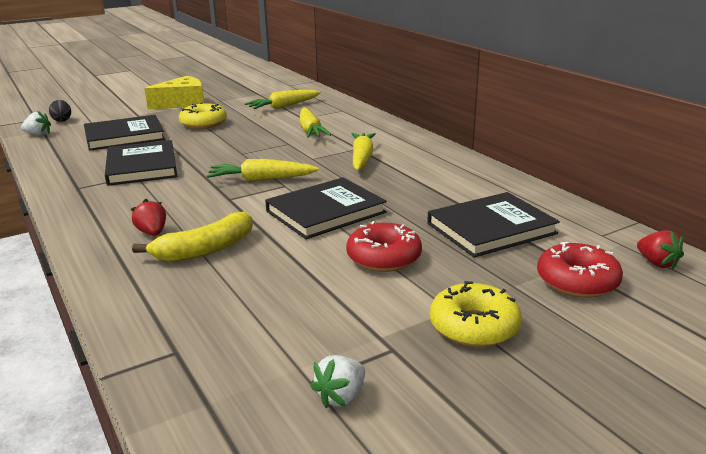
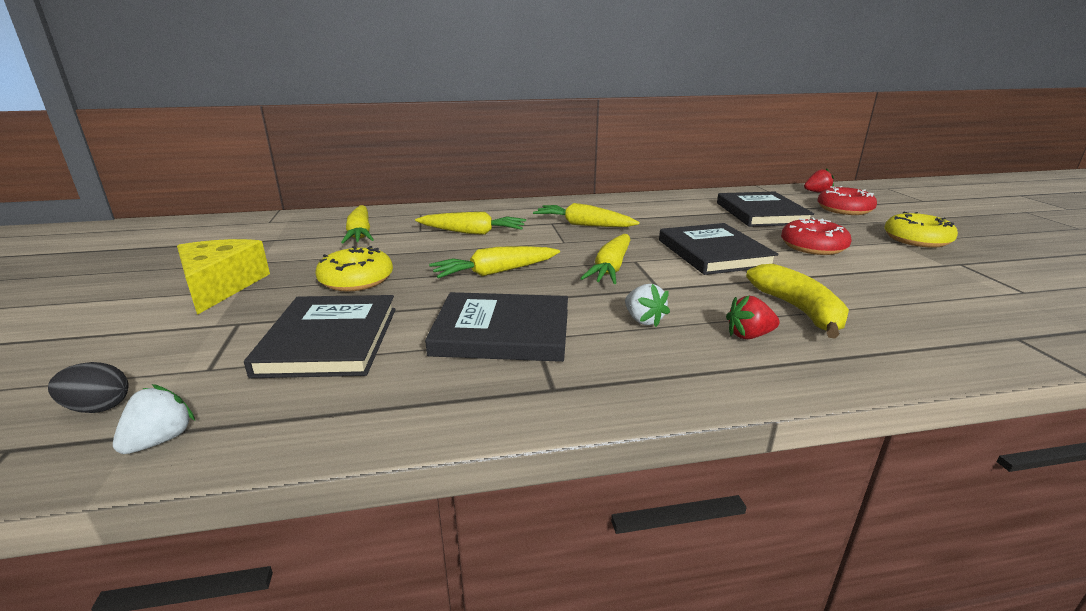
camera: 70 degrees left, 0 degrees up
white strawberry [310,355,365,408] -> white strawberry moved to [625,284,670,327]
none -> yellow carrot [429,246,560,278]

